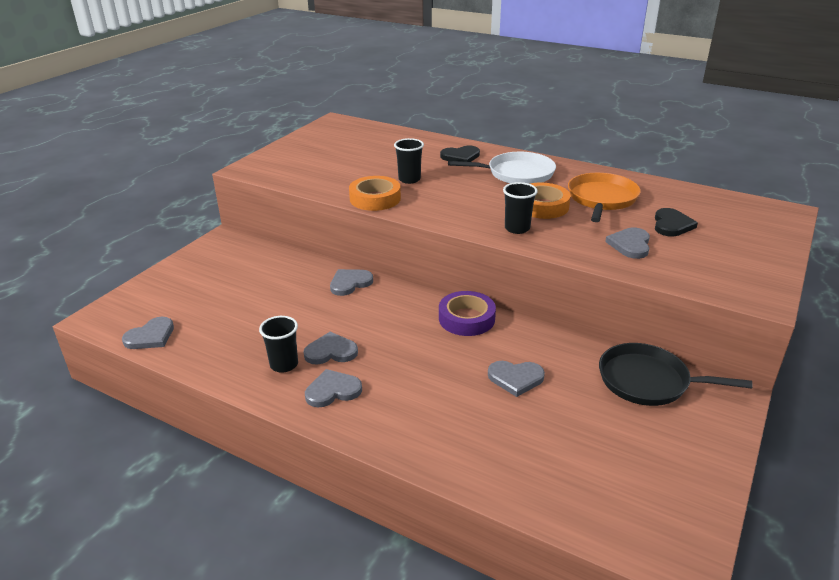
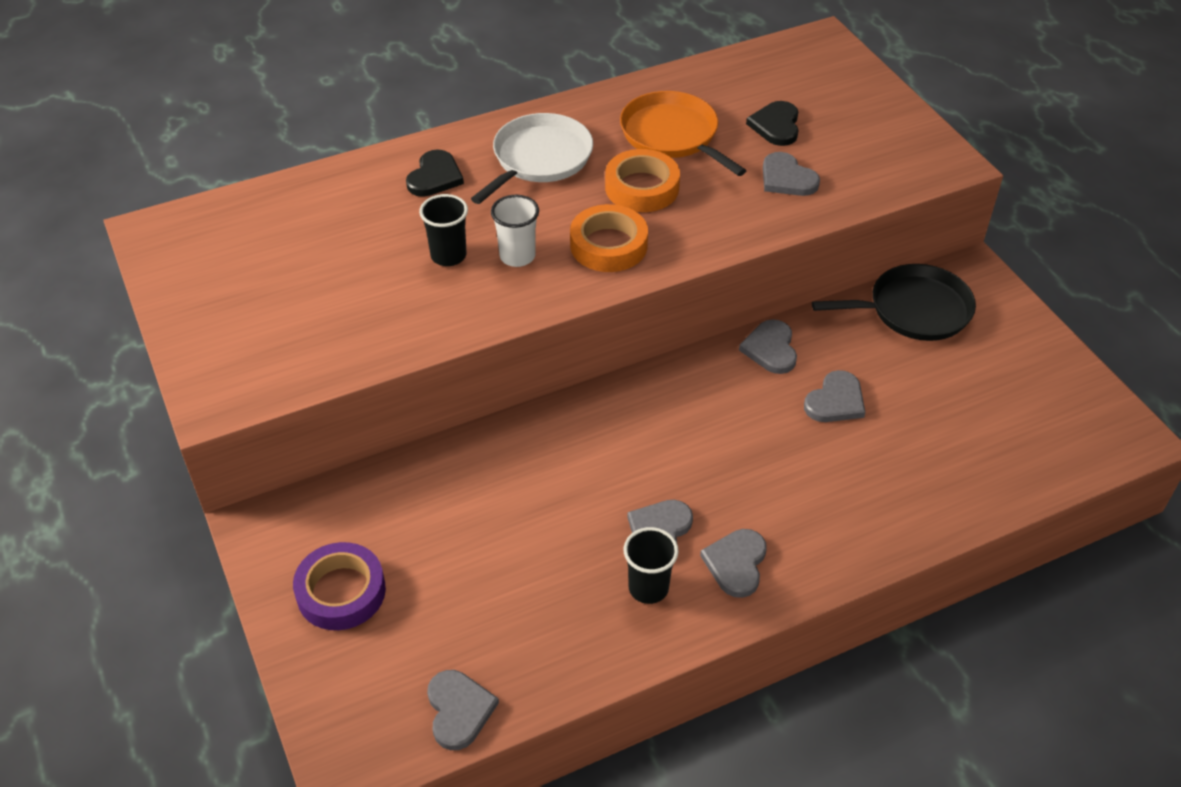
camera: 55 degrees left, 15 degrees up
grey heart [330,269,373,296] -> grey heart moved to [739,319,797,374]
orange tape [349,176,401,211] -> orange tape moved to [570,204,648,272]
purple tape [439,291,496,336] -> purple tape moved to [293,542,386,630]
black cup [503,182,538,234] -> none
black pan [599,343,753,406] -> black pan turned 150 degrees counterclockwise [812,264,976,341]
black heart [655,208,698,237] -> black heart turned 135 degrees counterclockwise [746,101,798,146]
none -> white cup [491,195,539,267]

